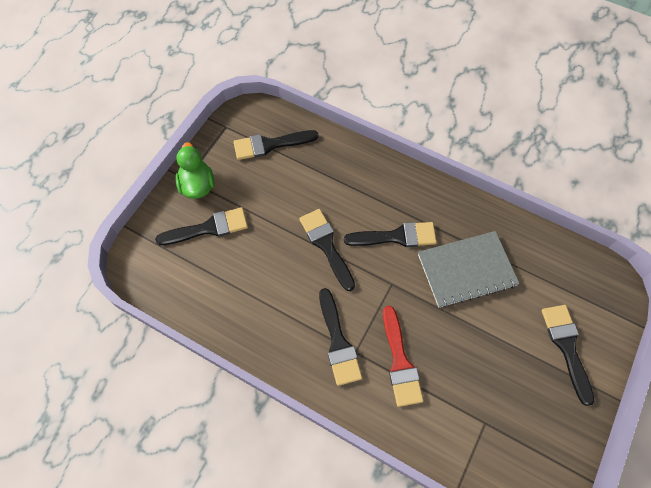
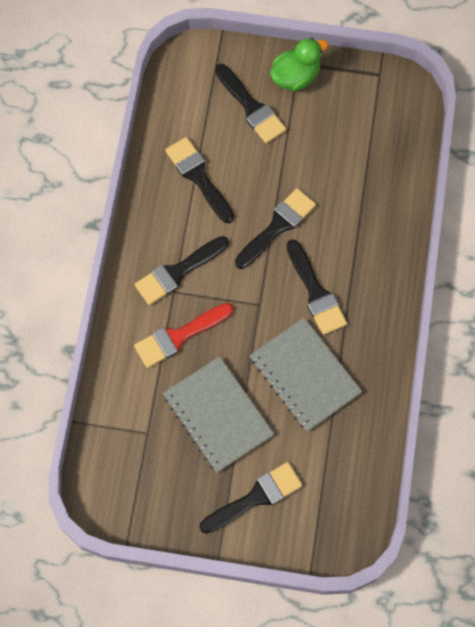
camera: 70 degrees right, 5 degrees up
black brush [234,130,319,160] -> black brush moved to [165,137,234,223]
none -> grey notebook [163,356,274,472]

